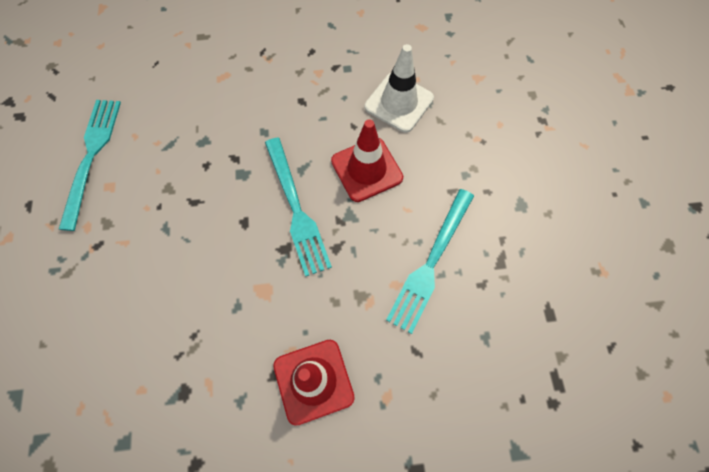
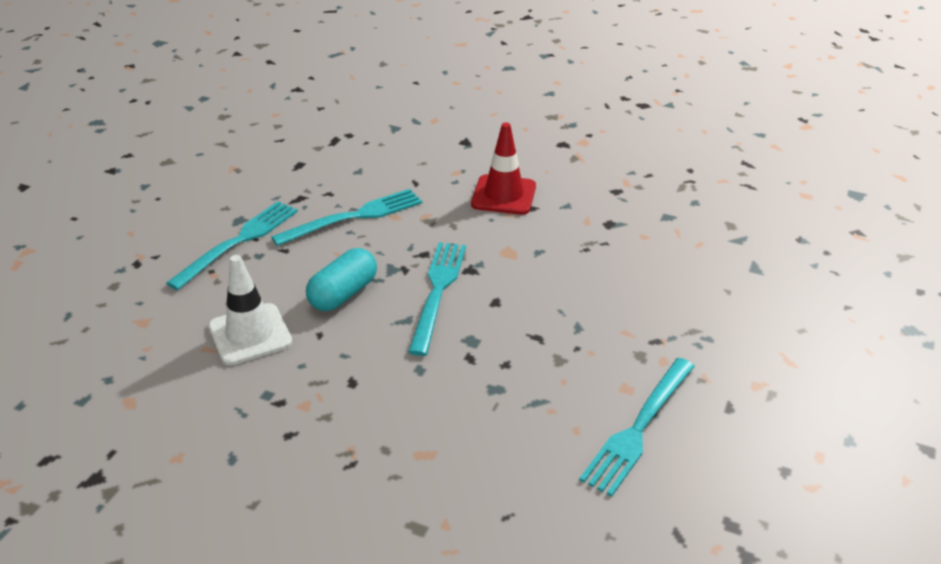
camera: 150 degrees left, 30 degrees down
red traffic cone [331,119,403,202] -> turquoise capsule [306,248,377,311]
none -> turquoise fork [166,201,298,290]

